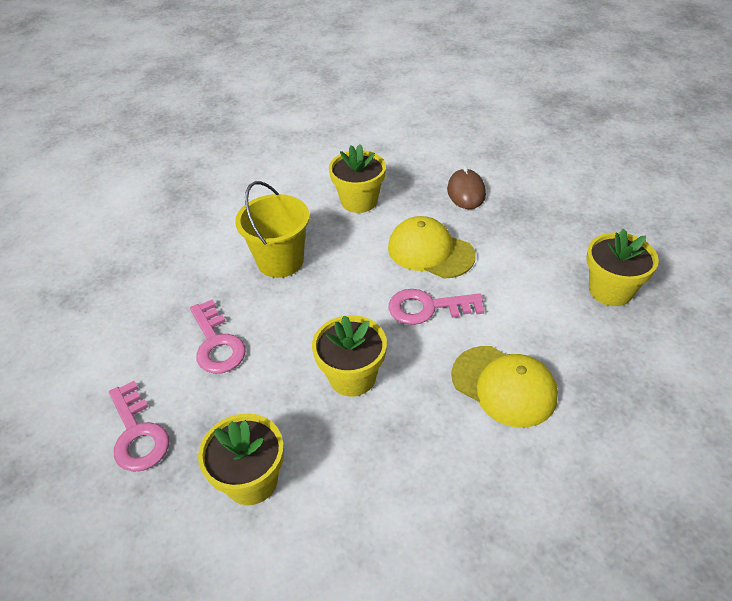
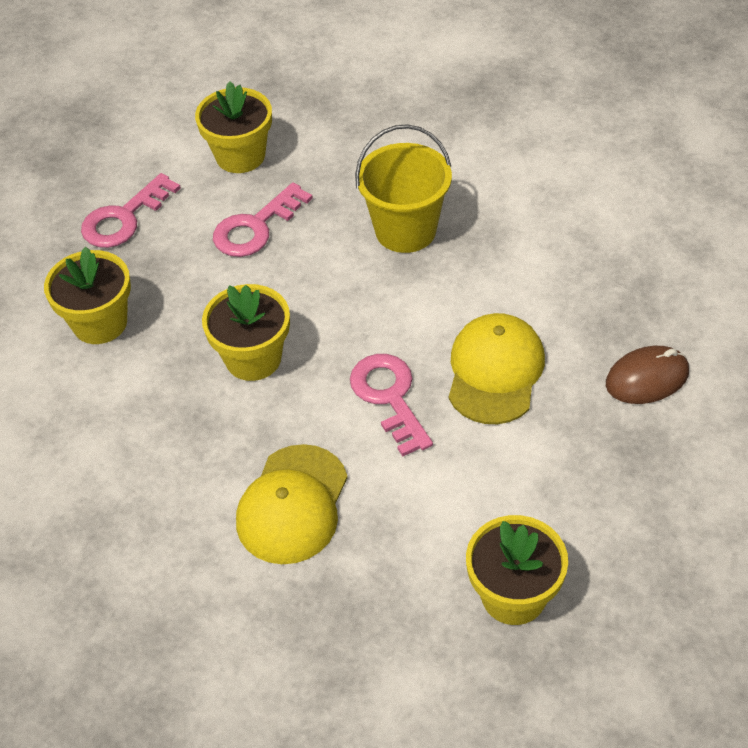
camera: 70 degrees right, 5 degrees up
yellow flower pot [329,144,386,213] -> yellow flower pot moved to [195,81,272,173]

